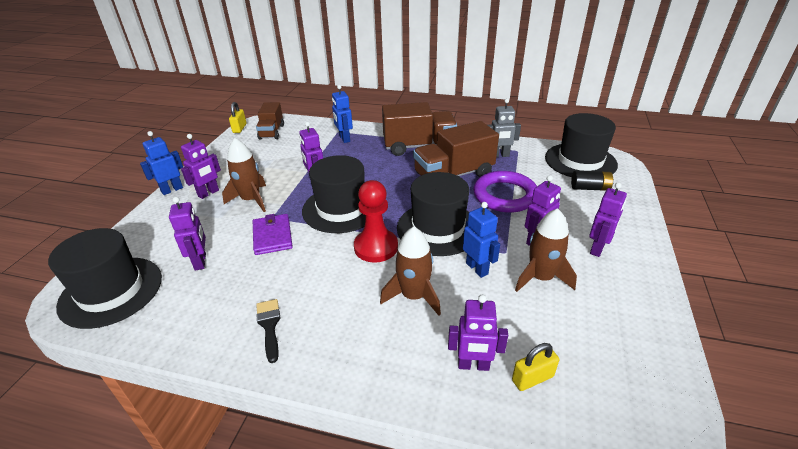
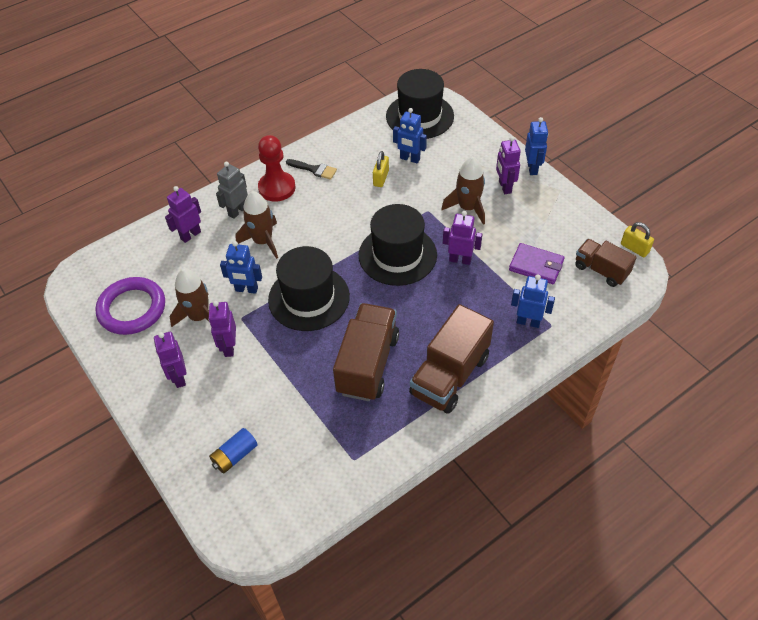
camera: 130 degrees right, 15 degrees up
purple robot [169,197,206,271] -> blue robot [393,108,427,163]
purple wallet [253,214,293,255] -> purple wallet moved to [509,243,565,284]
red pawn [354,180,398,263] -> red pawn moved to [258,135,295,202]
purple ring [473,171,537,213] -> purple ring moved to [95,277,165,335]
grey robot [488,99,521,157] -> grey robot moved to [216,162,248,219]
yellow padlock [512,343,559,391] -> yellow padlock moved to [373,151,389,187]
black hat [545,113,618,177] -> none
black battery [571,171,614,191] -> blue battery [209,428,258,474]

